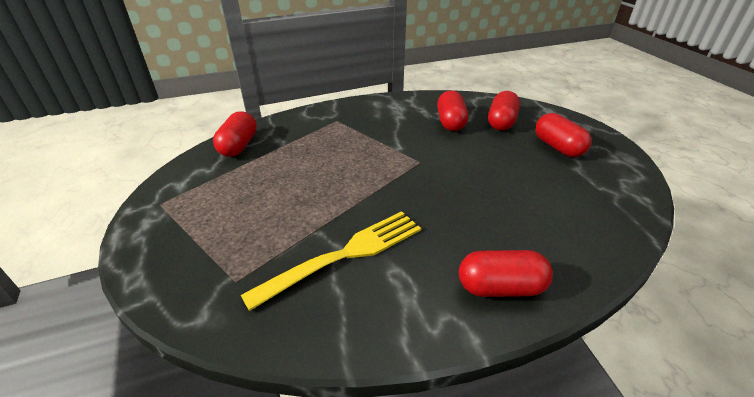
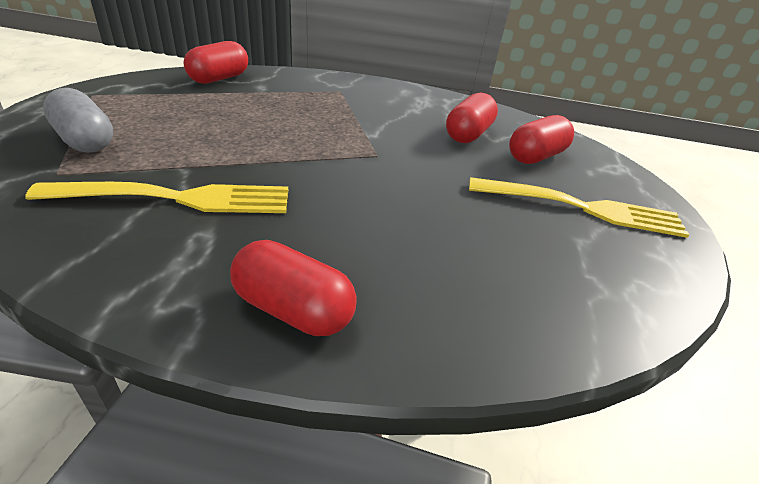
camera: 25 degrees right, 0 degrees up
red capsule [535,113,591,157] -> yellow fork [469,177,689,238]
none -> grey capsule [43,88,113,153]

